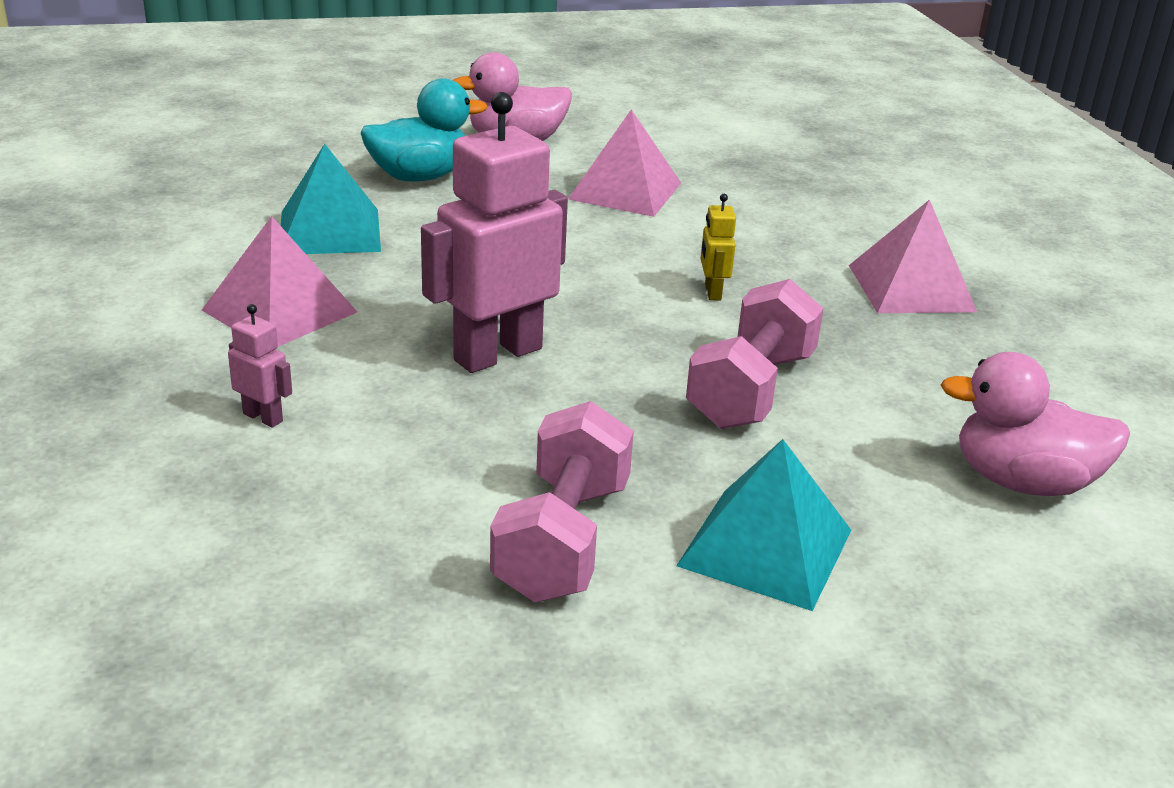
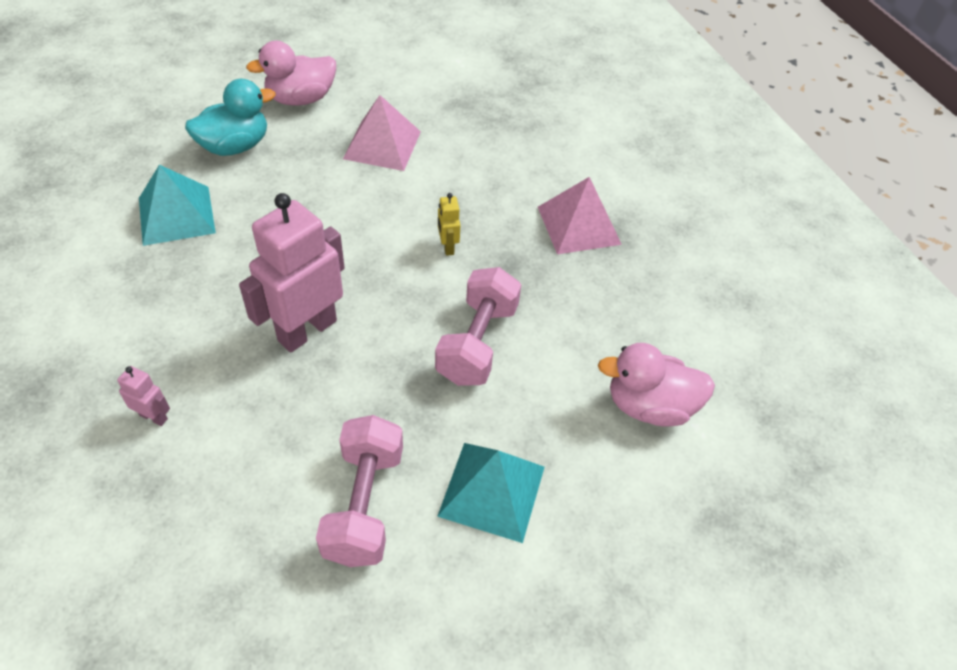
camera: 10 degrees left, 20 degrees up
pink pyramid [202,216,357,347] -> none

